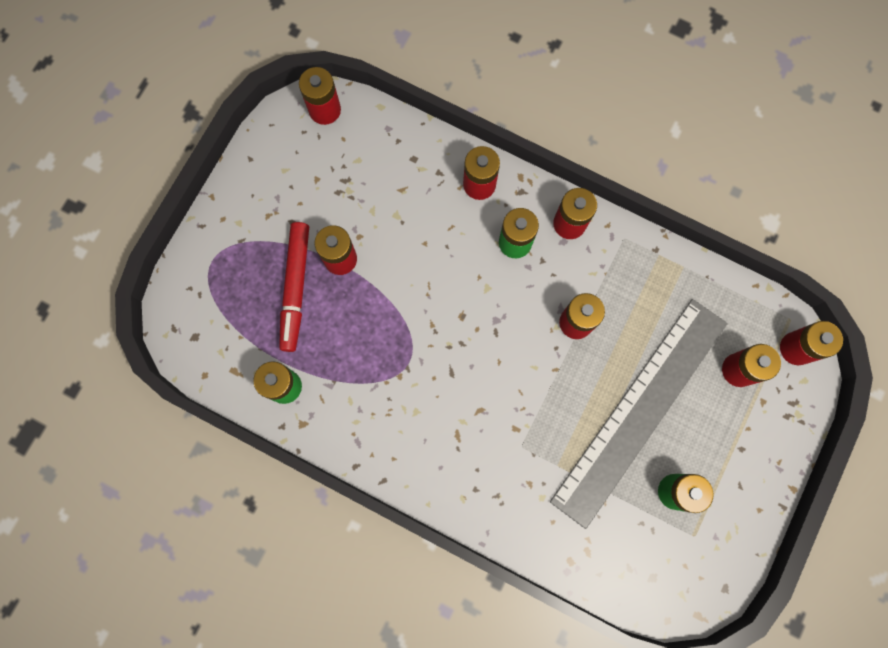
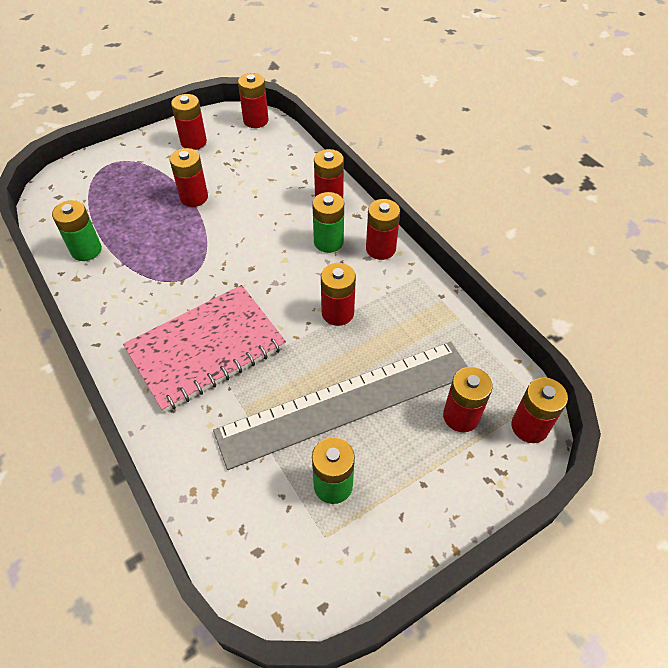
camera: 30 degrees right, 25 degrees down
red marker [279,222,309,352] -> none
none -> pink notebook [123,285,286,413]
none -> red battery [171,94,207,150]

